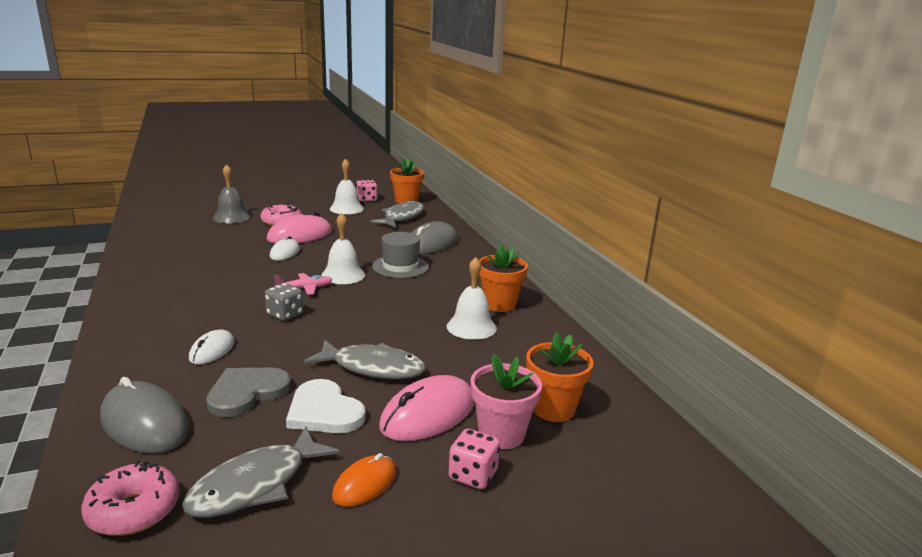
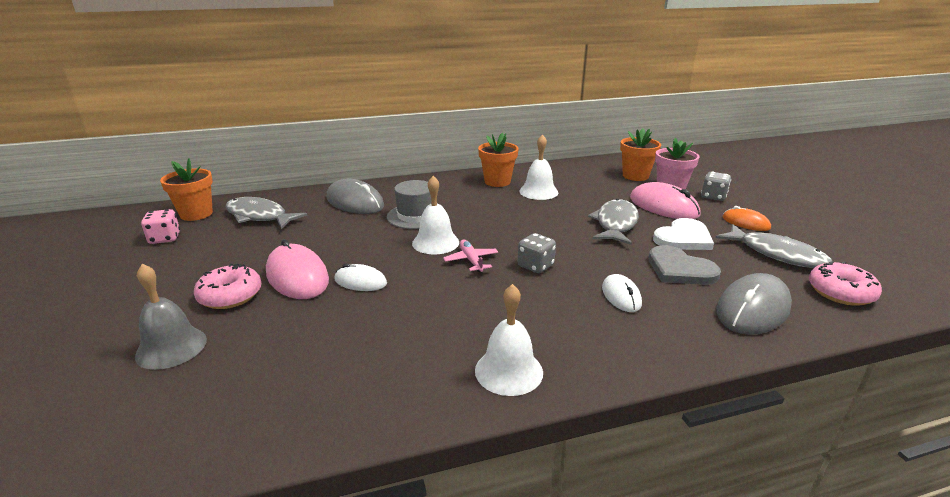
camera: 85 degrees left, 5 degrees up
white mouse [189,329,235,364] -> white mouse turned 60 degrees clockwise [602,274,642,312]
white bell [330,159,364,214] -> white bell moved to [475,284,543,396]
pink dice [449,429,500,489] -> grey dice [701,172,731,201]

